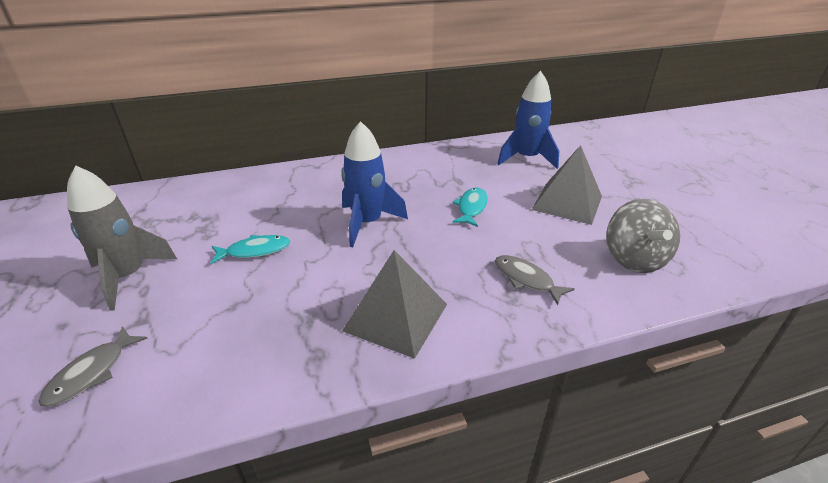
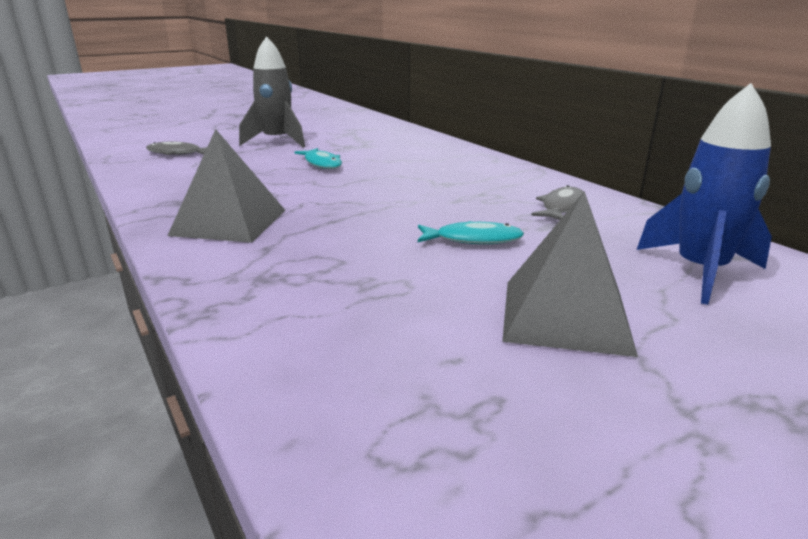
camera: 75 degrees right, 10 degrees down
blue rocket [341,121,408,247] -> none
grey fish [495,255,575,305] -> grey fish moved to [531,185,584,220]
grey spinning top [606,199,680,273] -> none

